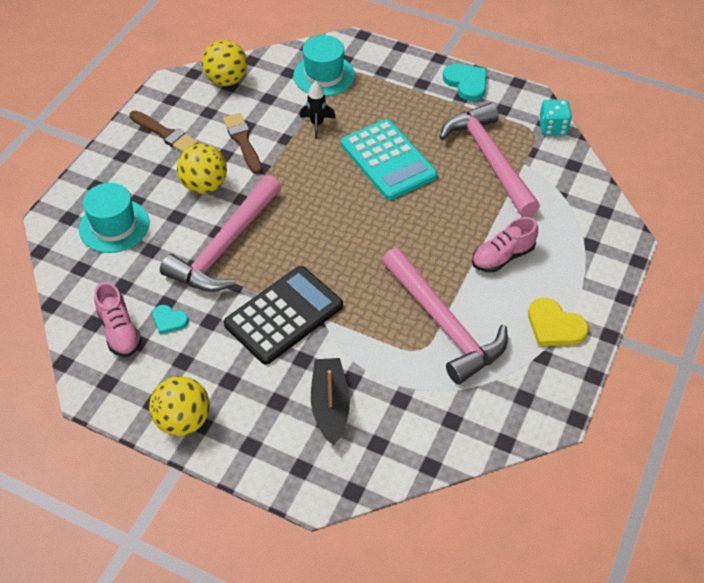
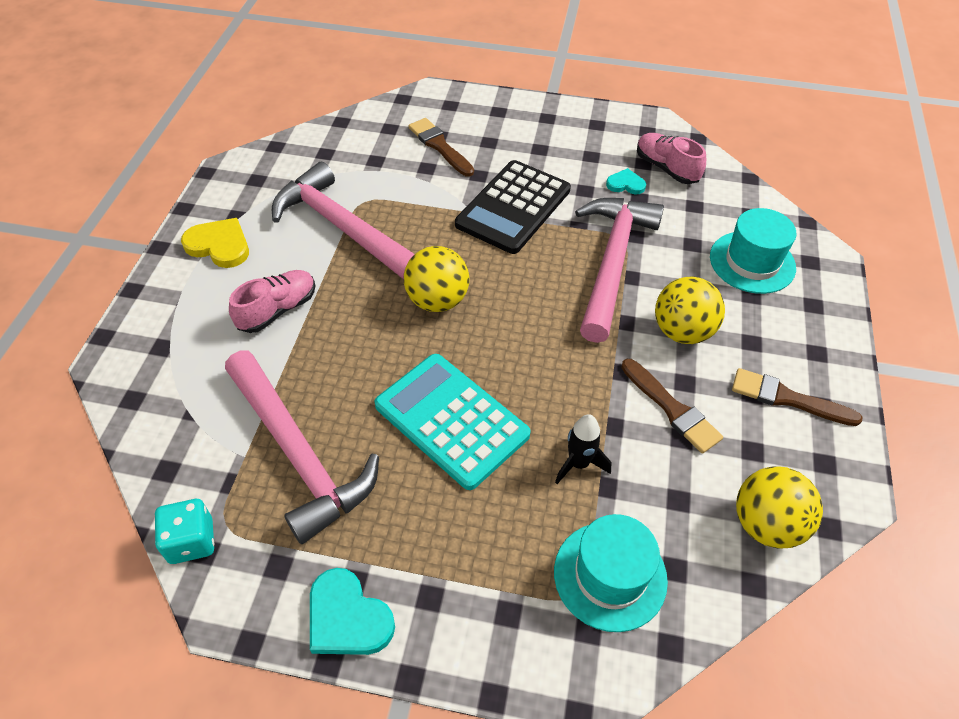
camera: 165 degrees right, 0 degrees up
yellow ball [149,376,210,436] -> yellow ball moved to [404,246,469,312]
black boat [311,358,350,446] -> brown brush [408,118,474,177]

